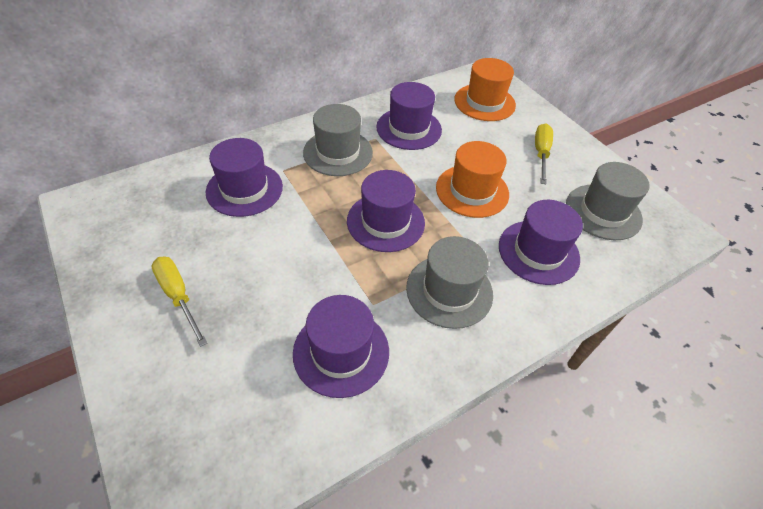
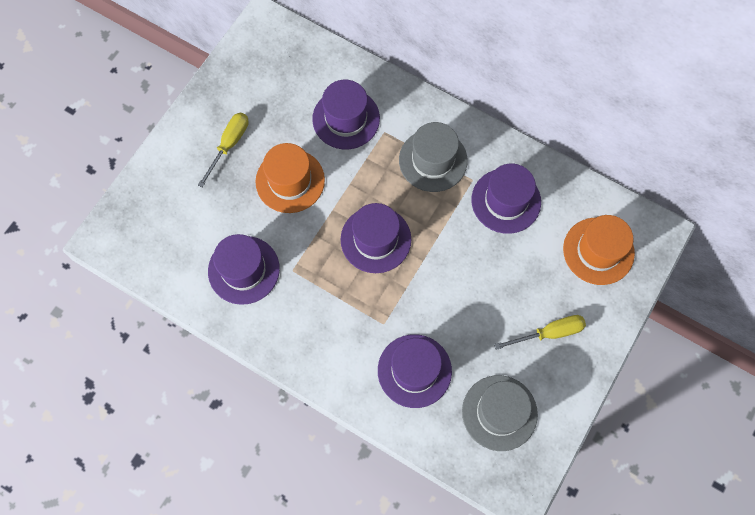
camera: 65 degrees right, 20 degrees up
grey hat [406,236,493,329] -> none
orange hat [436,141,509,218] -> orange hat moved to [255,143,325,213]

